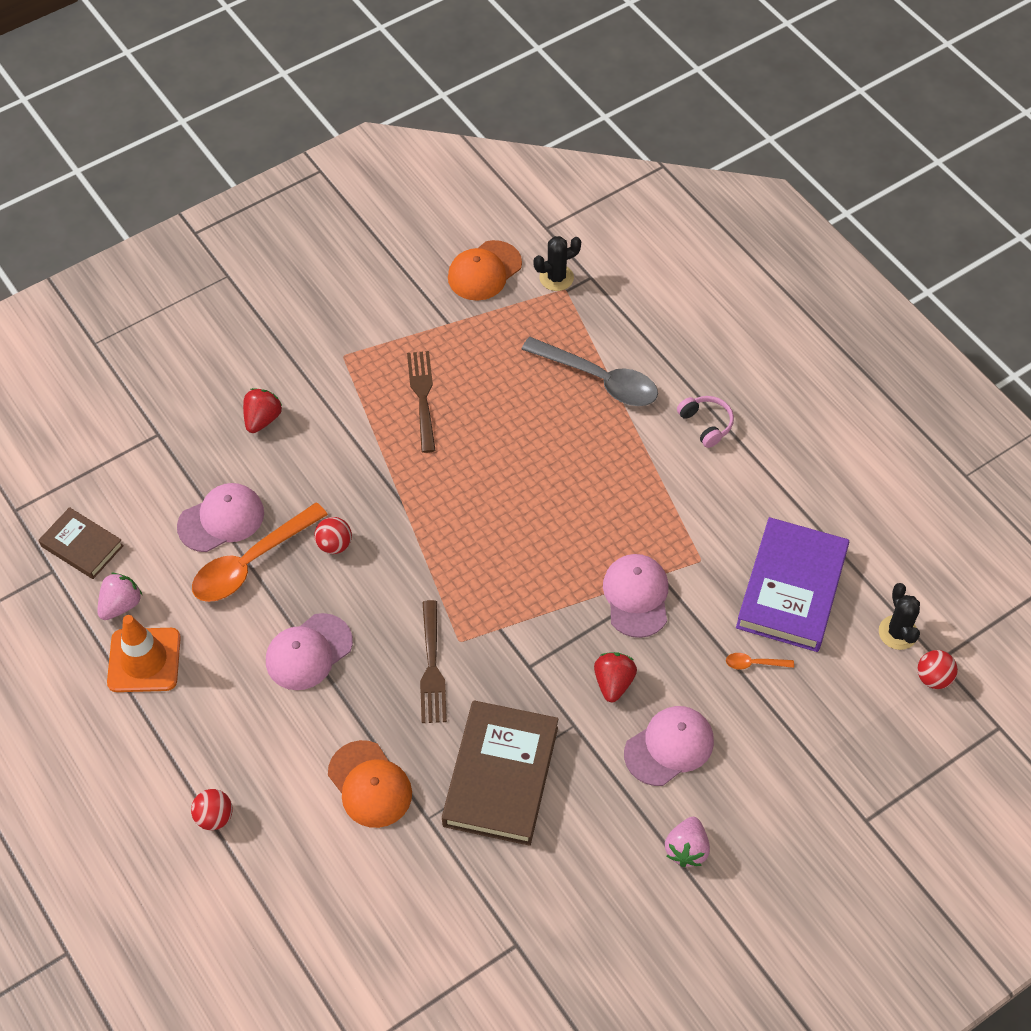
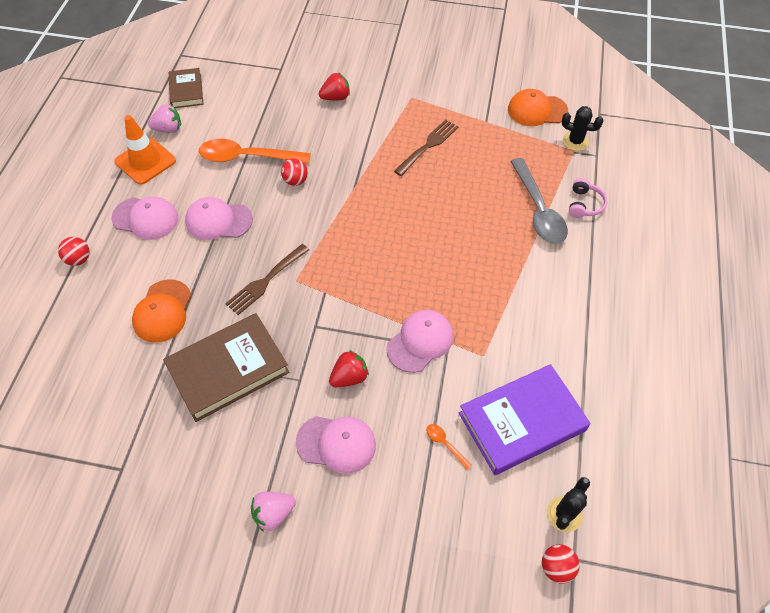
camera: 45 degrees right, 0 degrees up
pink cap [177,483,264,552] -> pink cap moved to [112,197,178,240]
pink headphones [677,396,734,448] -> pink headphones moved to [569,178,607,218]

